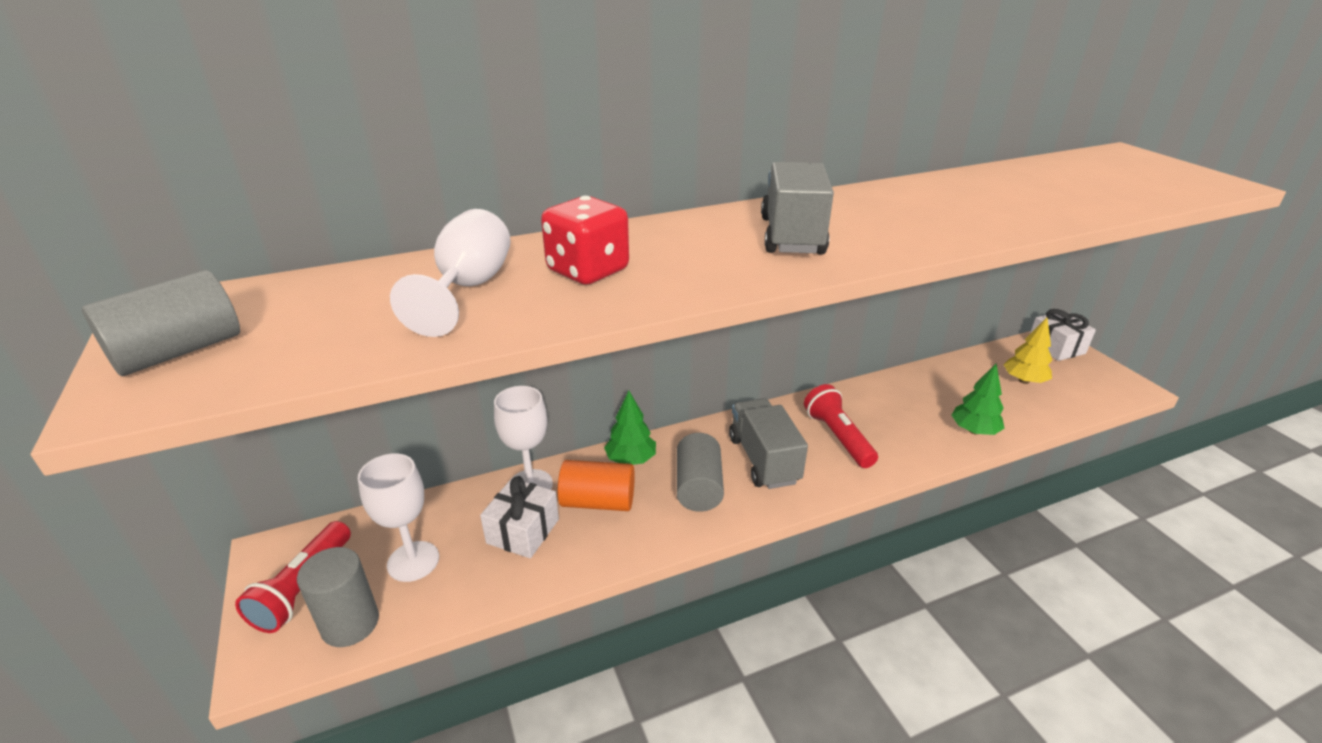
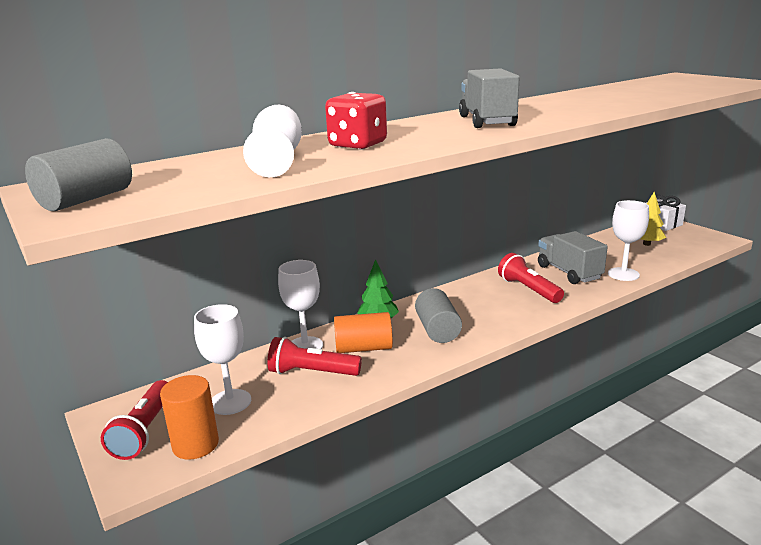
camera: 10 degrees left, 10 degrees down
grey cylinder [297,547,379,647] -> orange cylinder [160,375,219,459]
white gift [480,476,559,558] -> red flashlight [267,337,362,376]
grey truck [729,398,808,489] -> grey truck moved to [538,231,608,284]
green tree [951,364,1005,435] -> white goblet [608,200,649,281]

